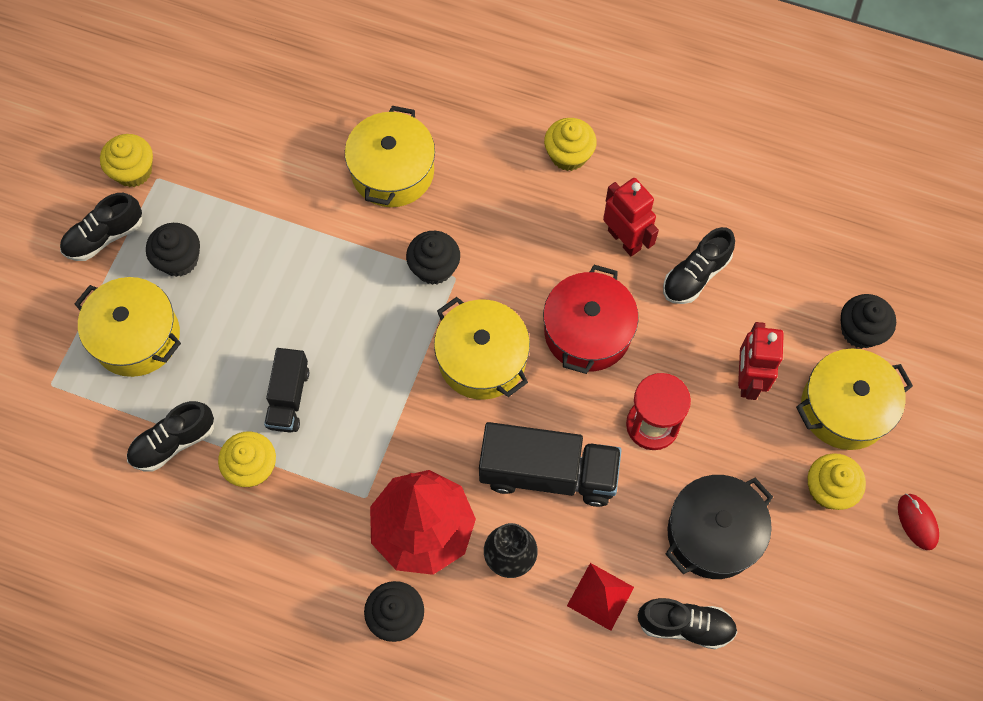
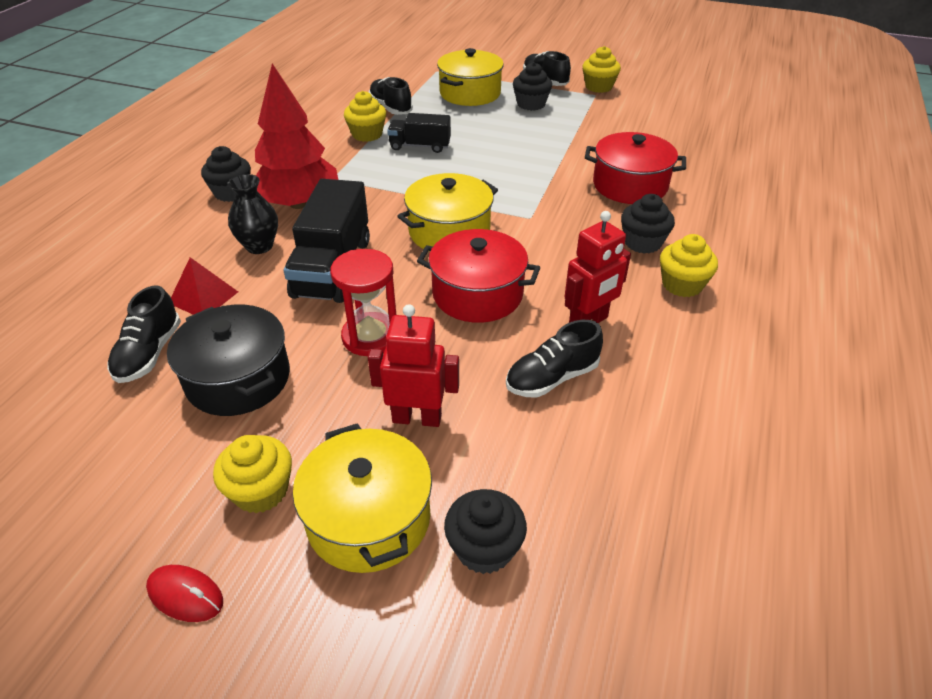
camera: 90 degrees right, 25 degrees down
yellow pot [345,106,435,207] -> red pot [585,132,686,204]
black cupcake [406,231,460,285] -> black cupcake moved to [621,194,675,254]
black shoe [663,227,735,304] -> black shoe turned 75 degrees counterclockwise [506,320,603,398]
red mouse [898,493,939,550] -> red mouse turned 45 degrees clockwise [146,565,223,622]

